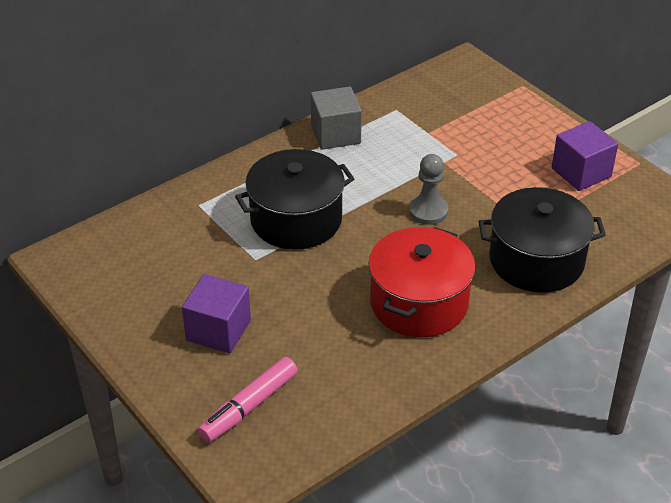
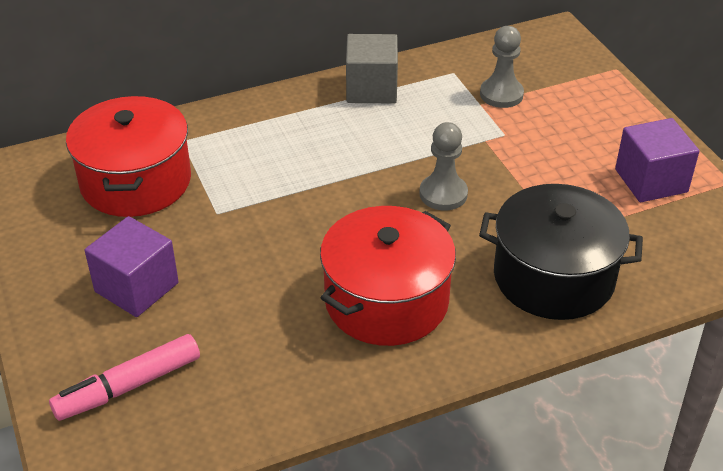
camera: 15 degrees right, 0 degrees up
black pot [235,149,354,250] -> none
none -> red pot [66,96,191,217]
none -> grey pawn [480,26,524,108]

